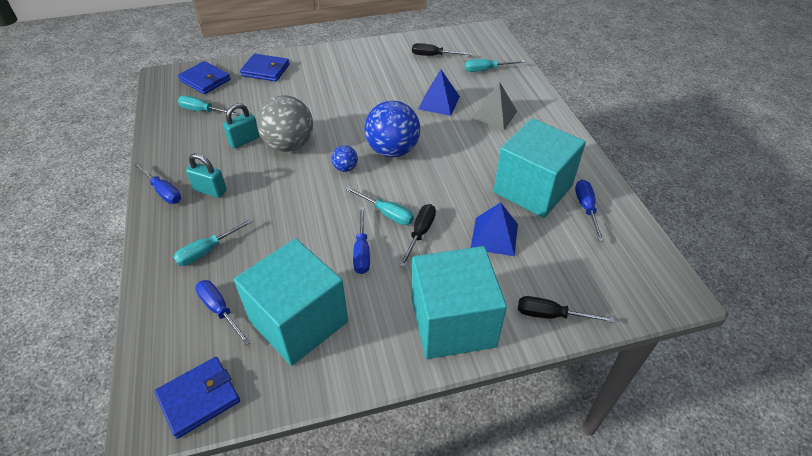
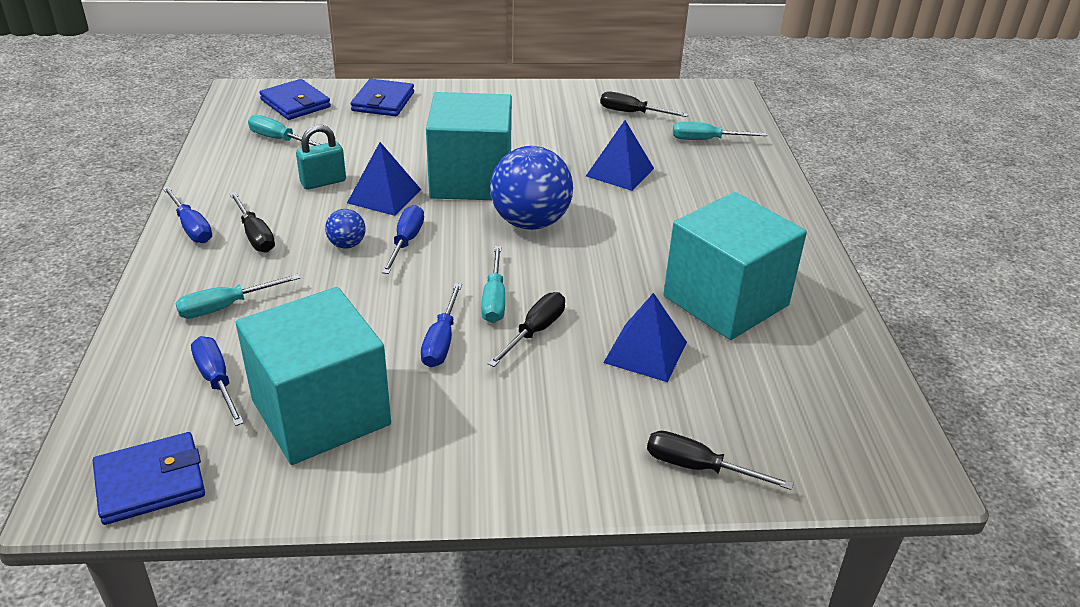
camera: 10 degrees right, 10 degrees down
turquoise padlock [186,153,227,198] -> black screwdriver [230,192,275,253]
blue wallet [240,54,290,82] -> blue wallet turned 75 degrees clockwise [351,79,414,116]
grey ball [257,95,313,152] -> blue pyramid [347,142,421,216]
blue ball [331,145,358,172] -> blue ball moved to [325,209,366,249]
turquoise screwdriver [346,187,414,225] -> turquoise screwdriver turned 45 degrees clockwise [481,246,505,323]
turquoise cube [412,246,507,359] -> turquoise cube moved to [426,92,512,200]
grey pyramid [472,82,518,130] -> none
blue screwdriver [575,179,604,241] -> blue screwdriver moved to [382,205,424,274]

